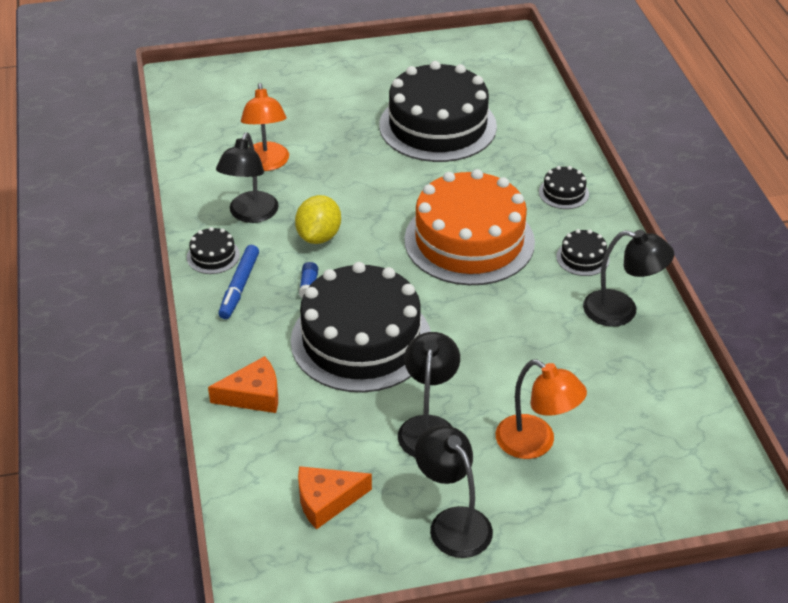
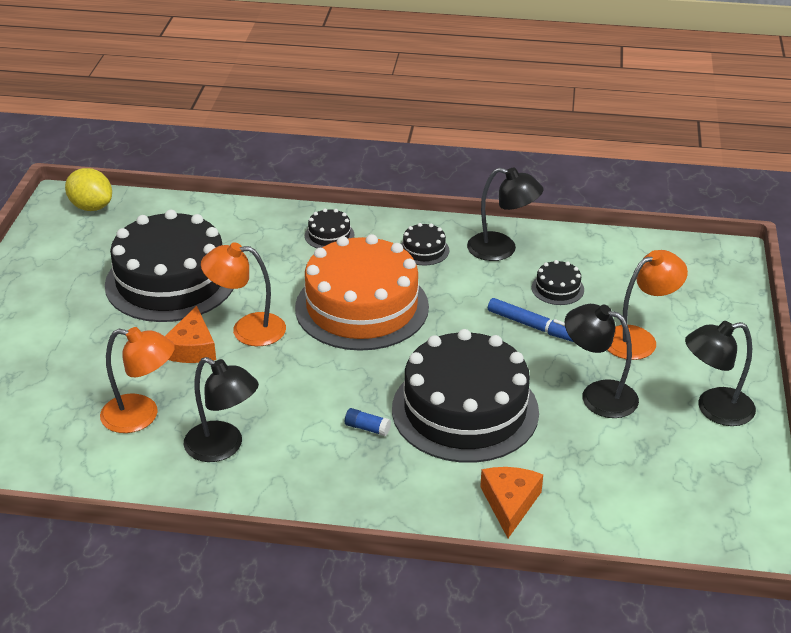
camera: 70 degrees left, 5 degrees down
black cake [187,227,240,274] -> black cake moved to [532,260,584,305]
blue marker [218,245,259,319] -> blue marker moved to [488,298,574,342]
yellow lemon [295,195,341,244] -> yellow lemon moved to [65,168,112,211]
orange cheese [298,466,372,530] -> orange cheese moved to [165,306,216,363]
black lamp [583,230,674,327] -> black lamp turned 75 degrees clockwise [467,168,544,261]
none -> orange lamp [201,242,286,346]

